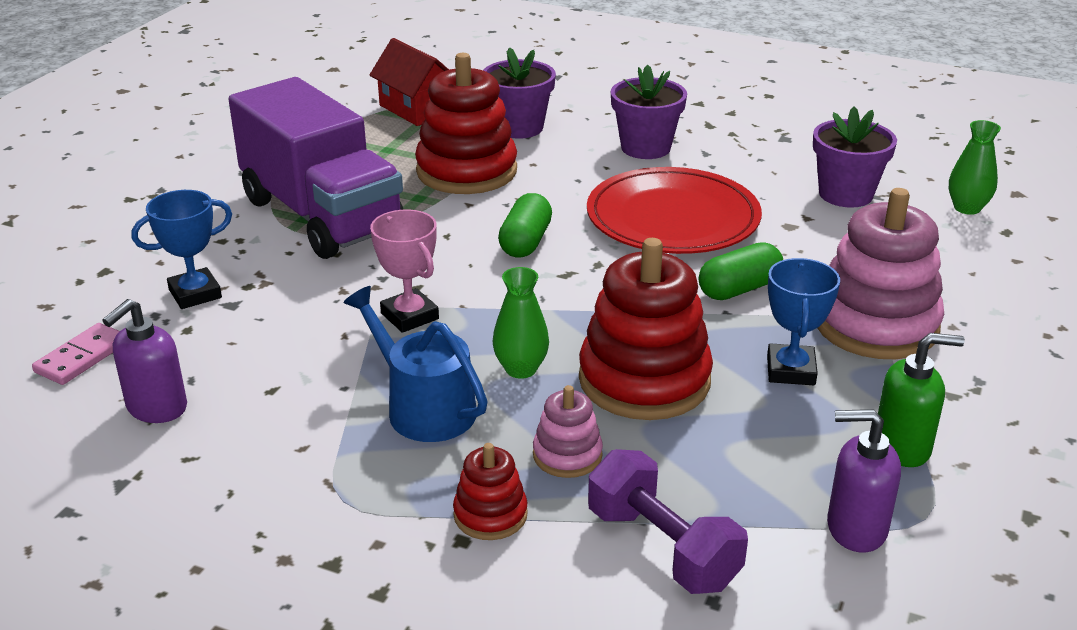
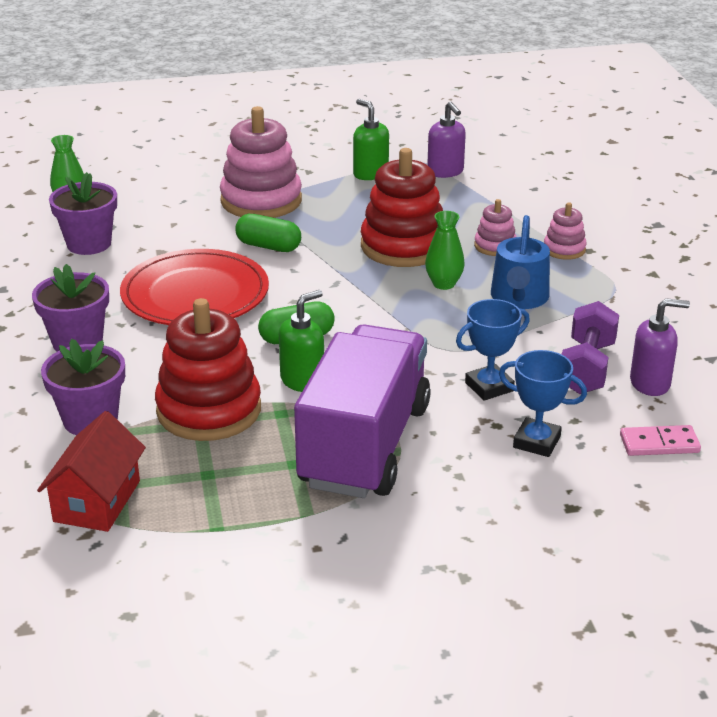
camera: 125 degrees left, 0 degrees up
pink trophy [370,209,439,333] -> none
red stacking toy [453,443,528,540] -> pink stacking toy [544,202,587,260]
purple dumbbell [588,449,748,594] -> purple dumbbell moved to [562,301,619,394]
blue trophy [767,258,840,385] -> blue trophy moved to [456,299,530,401]
none -> green soap dispenser [279,290,324,392]

